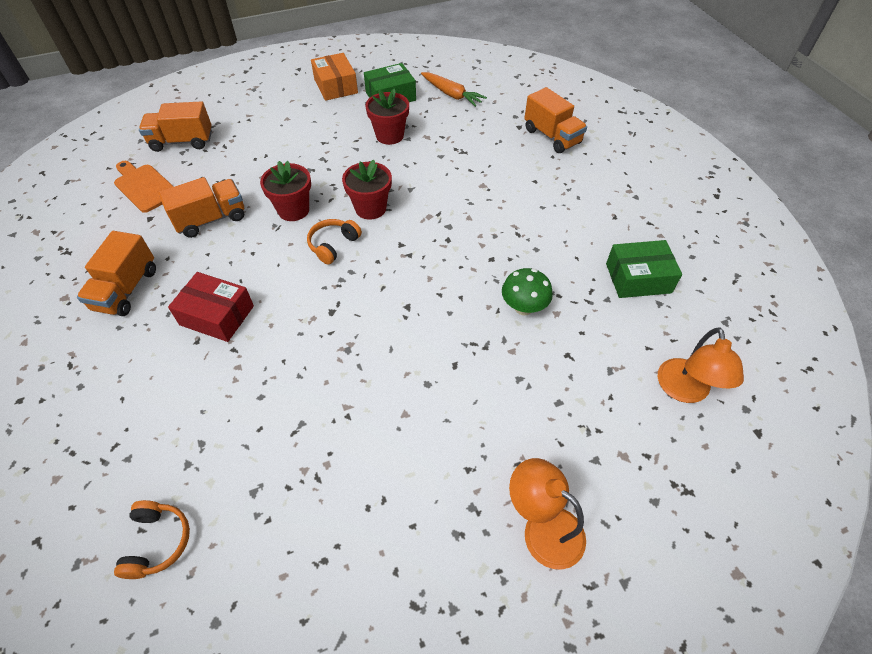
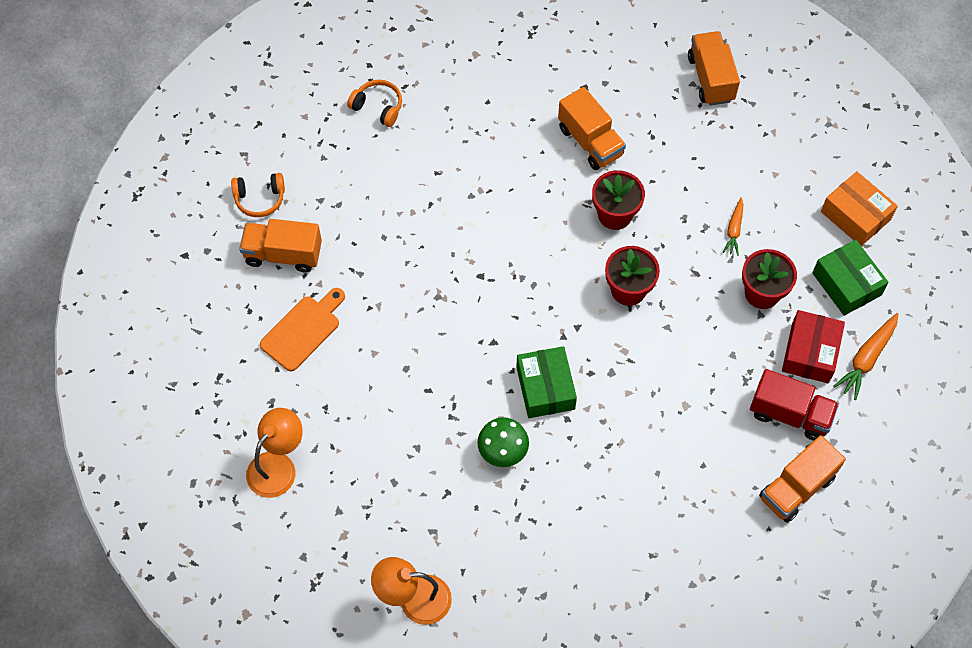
camera: 85 degrees right, 10 degrees up
orange truck [77,231,156,316] -> orange truck moved to [239,219,322,273]
orange cutting board [114,161,174,213] -> orange cutting board moved to [260,288,345,371]
red box [168,272,254,342] -> red box moved to [782,310,845,383]
orange headphones [307,219,362,264] -> orange headphones moved to [347,80,402,127]
orange box [311,53,358,101] -> orange box turned 75 degrees clockwise [821,171,898,246]
green box [606,240,682,298] -> green box moved to [516,346,577,418]
none -> orange carrot [723,197,743,256]
none -> red truck [750,369,839,441]

